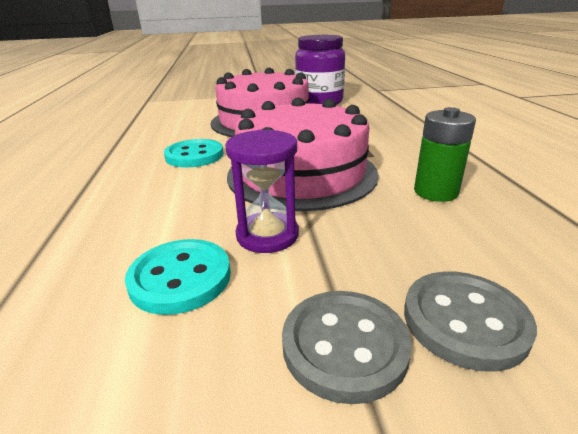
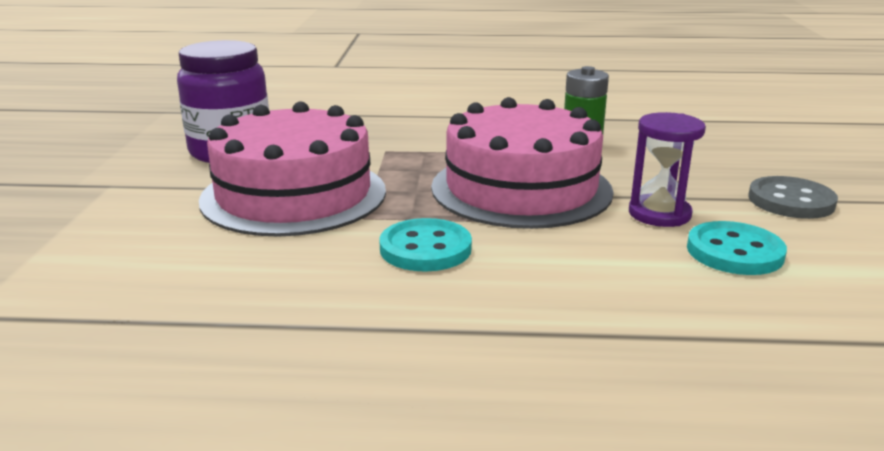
camera: 80 degrees left, 5 degrees down
grey button [404,271,537,372] -> none

